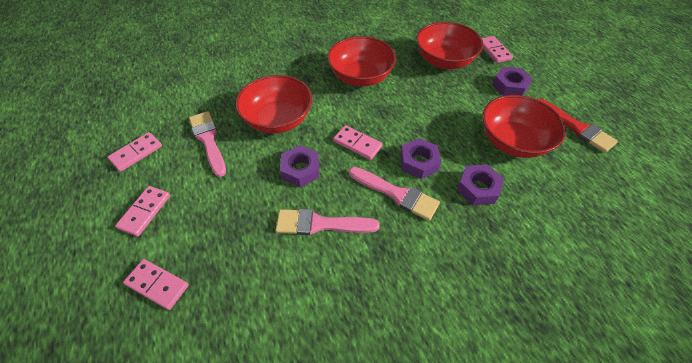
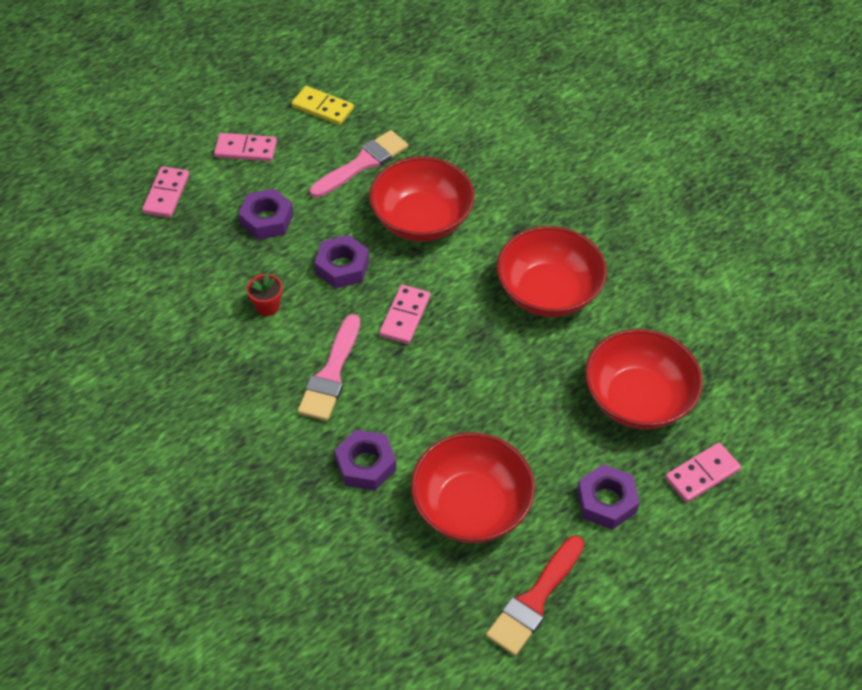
camera: 75 degrees right, 0 degrees up
pink domino [107,132,162,172] -> yellow domino [292,86,354,125]
pink brush [276,209,380,235] -> red flower pot [247,273,283,316]
purple nut [400,138,441,179] -> purple nut moved to [238,189,294,240]

